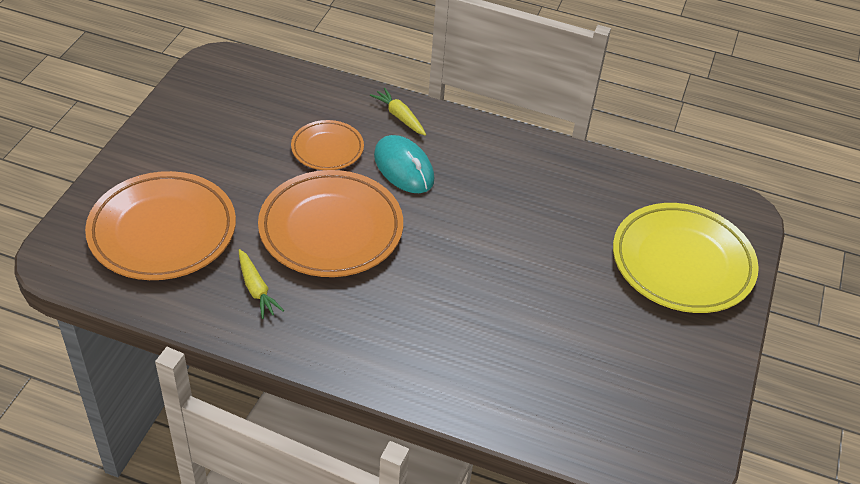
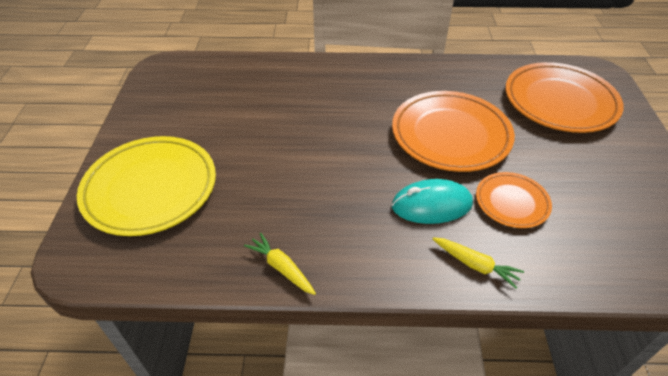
camera: 165 degrees right, 0 degrees up
yellow carrot [239,249,284,319] -> yellow carrot moved to [244,232,316,295]
turquoise mouse [374,135,434,193] -> turquoise mouse turned 45 degrees counterclockwise [392,179,473,224]

